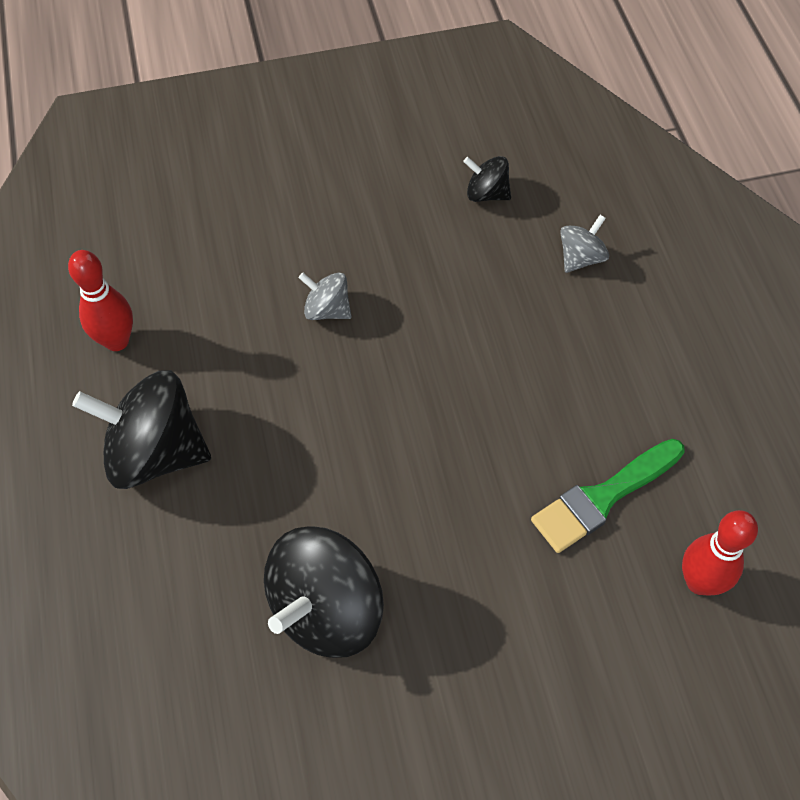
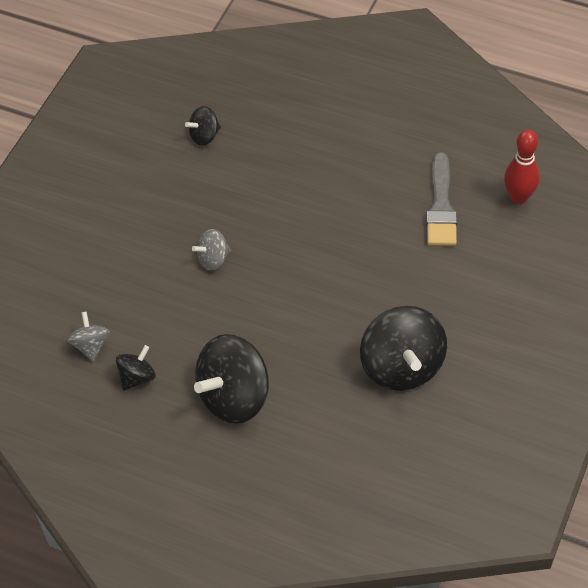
camera: 50 degrees left, 5 degrees down
red bowling pin [68,250,133,351] -> black spinning top [116,345,156,390]
green brush [531,439,685,553] -> grey brush [426,152,457,246]
grey spinning top [560,215,609,273] -> grey spinning top moved to [67,311,110,362]

